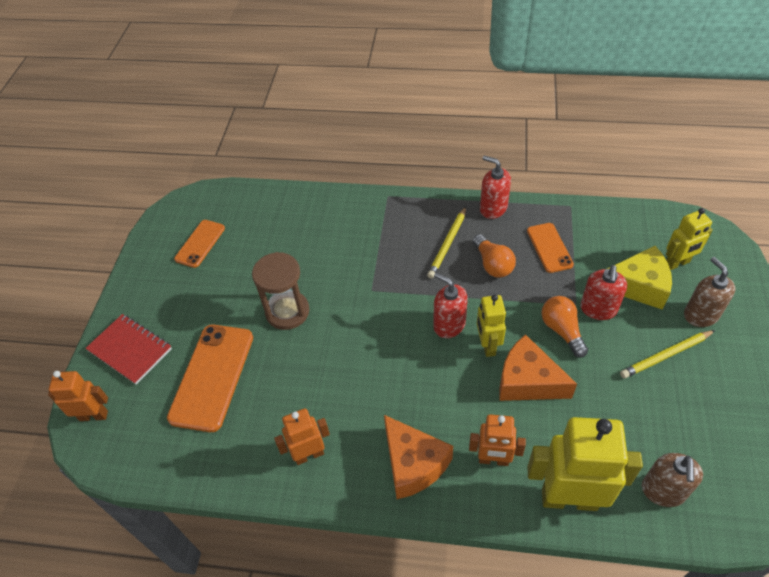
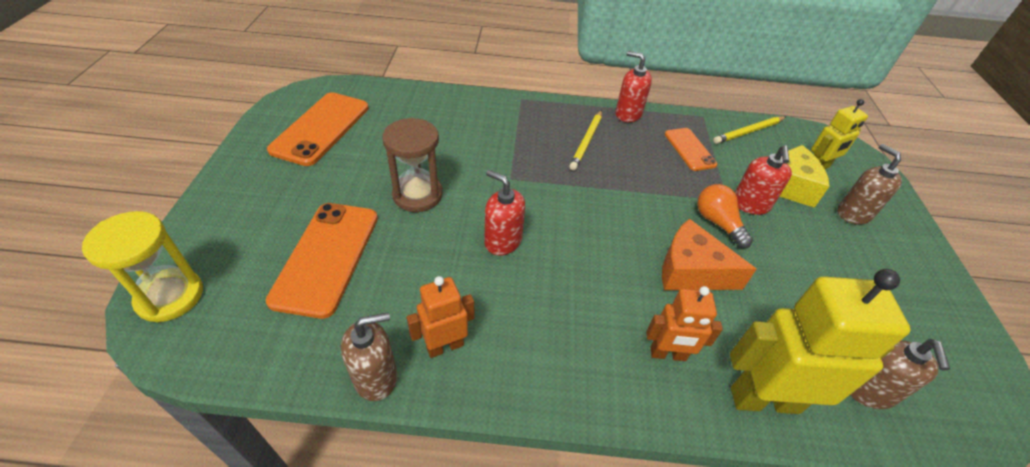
camera: 10 degrees left, 5 degrees down
orange robot [48,371,108,421] -> yellow hourglass [82,211,203,323]
red notebook [85,314,172,384] -> none
orange phone [174,220,225,268] -> orange phone [267,92,369,166], size x1.72
orange cheese [384,415,453,499] -> none
red soap dispenser [434,273,468,338] -> red soap dispenser moved to [484,170,525,255]
orange light bulb [472,234,516,278] -> none
yellow robot [477,294,506,357] -> none
yellow pencil [620,330,715,379] -> yellow pencil moved to [713,116,786,144]
none -> brown soap dispenser [341,312,397,401]

